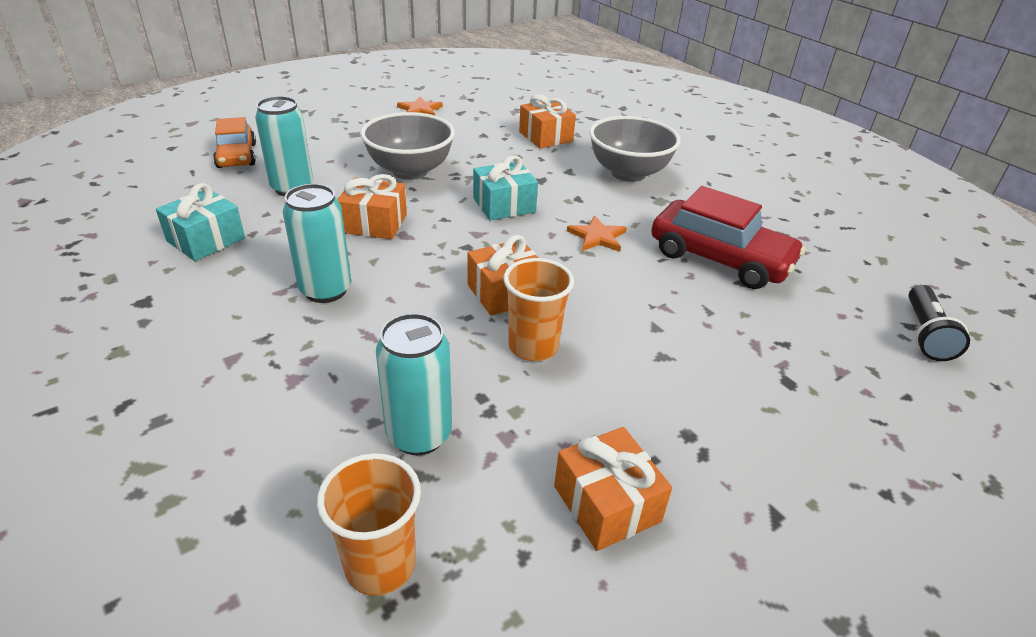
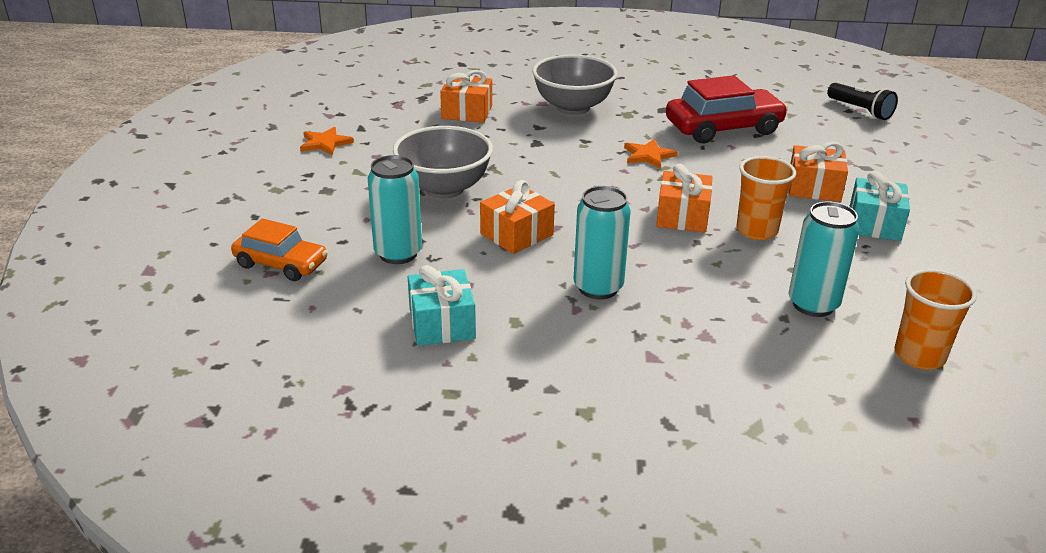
camera: 50 degrees left, 5 degrees down
turquoise gift [473,155,538,220] -> turquoise gift moved to [849,171,910,241]
orange gift [554,427,672,551] -> orange gift moved to [789,141,848,202]

